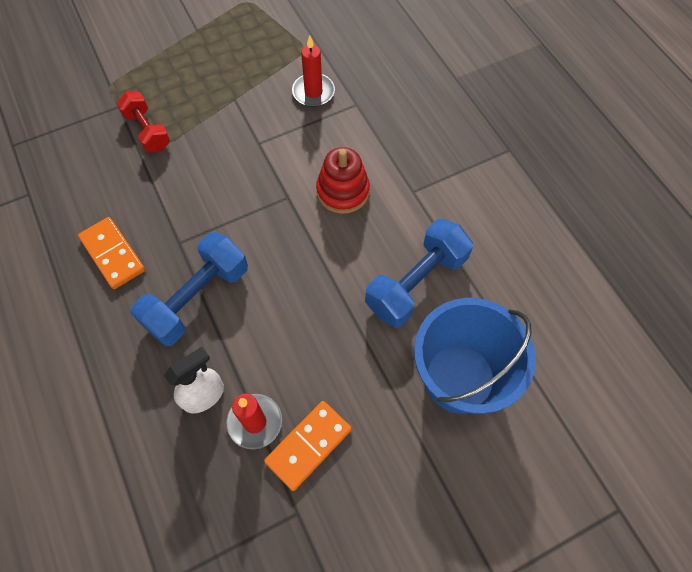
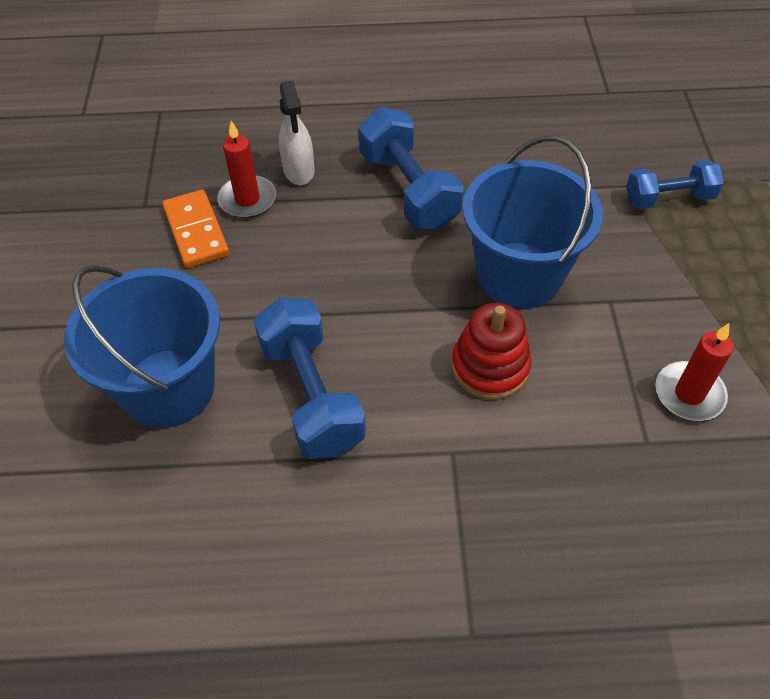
camera: 115 degrees right, 10 degrees down
orange domino [78,217,145,289] -> none
red dumbbell [116,92,170,153] -> blue dumbbell [626,160,724,209]
none -> blue bucket [463,136,603,309]

